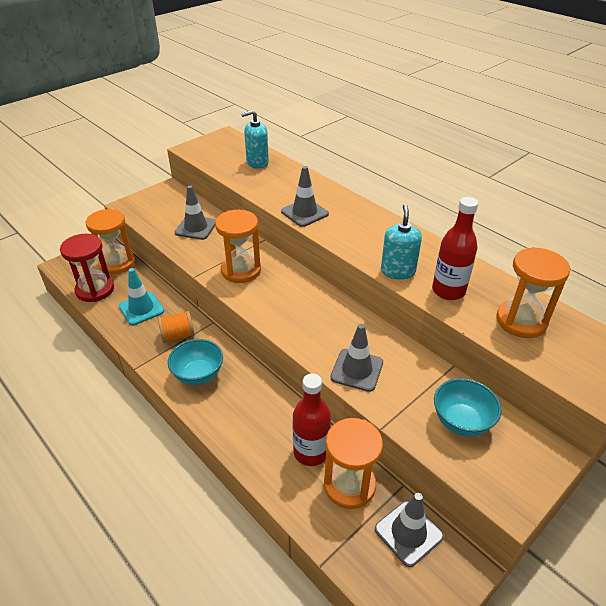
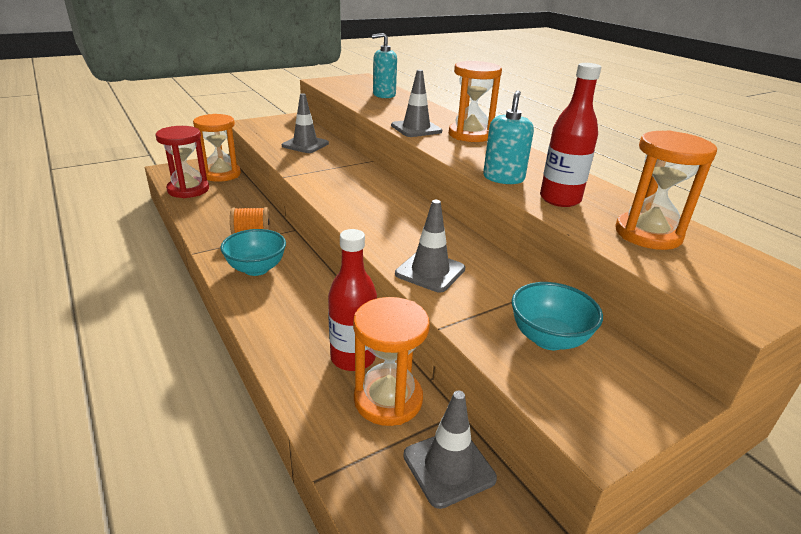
camera: 10 degrees right, 10 degrees down
turquoise traffic cone [119,268,164,325] -> none
orange hourglass [215,210,261,283] -> orange hourglass moved to [449,61,502,142]

